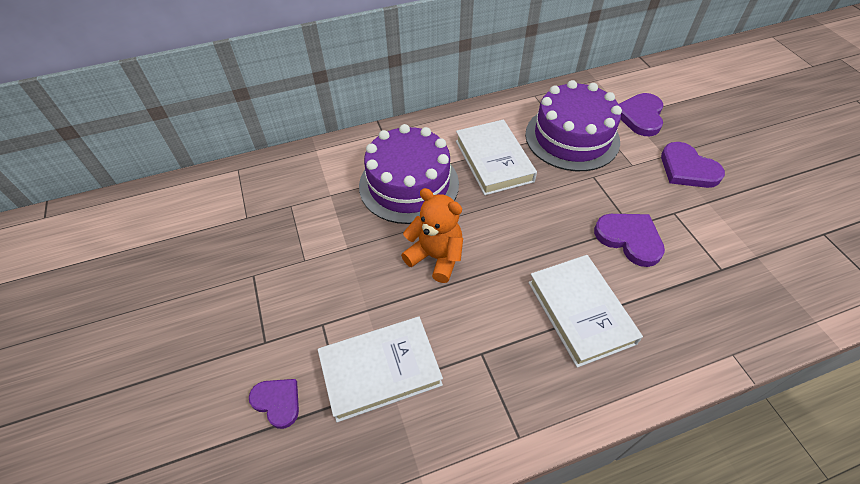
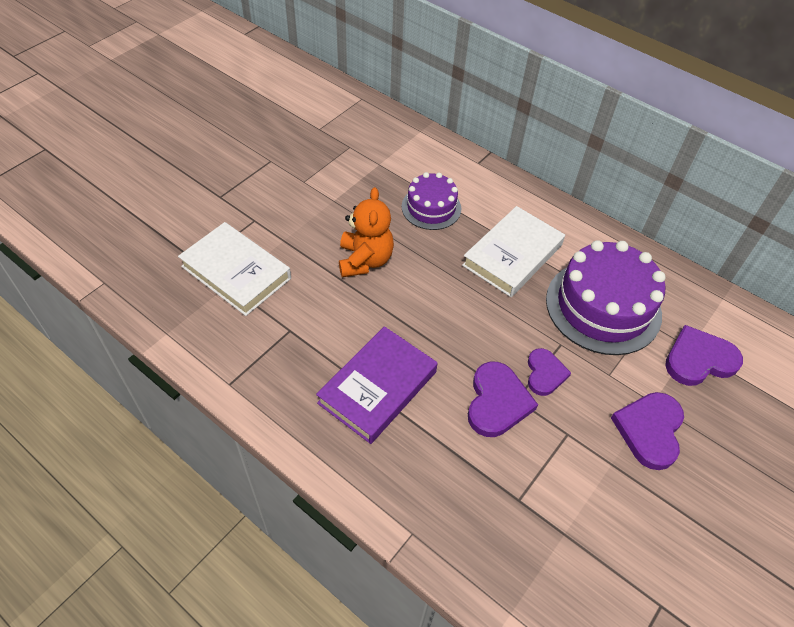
camera: 55 degrees right, 0 degrees up
purple heart [249,379,299,429] -> purple heart moved to [528,348,571,396]
purple cake [359,124,459,224] -> purple cake [402,172,461,230], size x0.58
white book [528,255,643,368] -> purple book [316,326,438,444]

